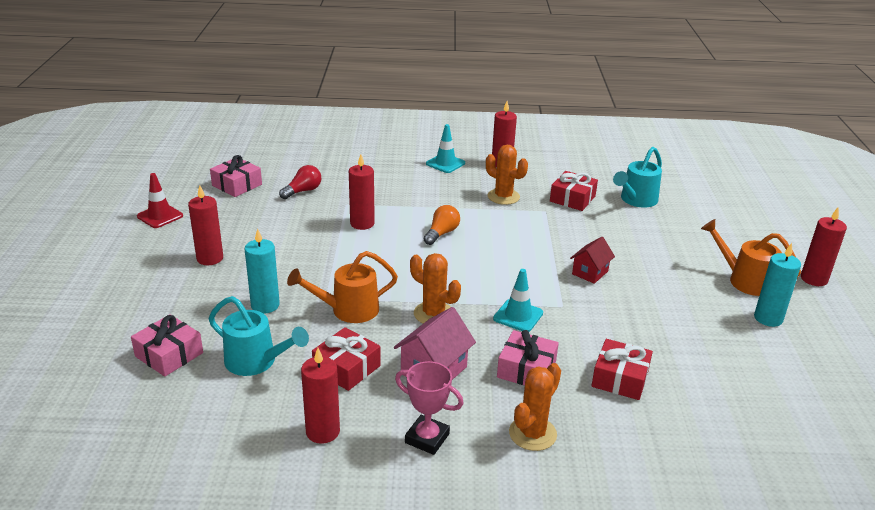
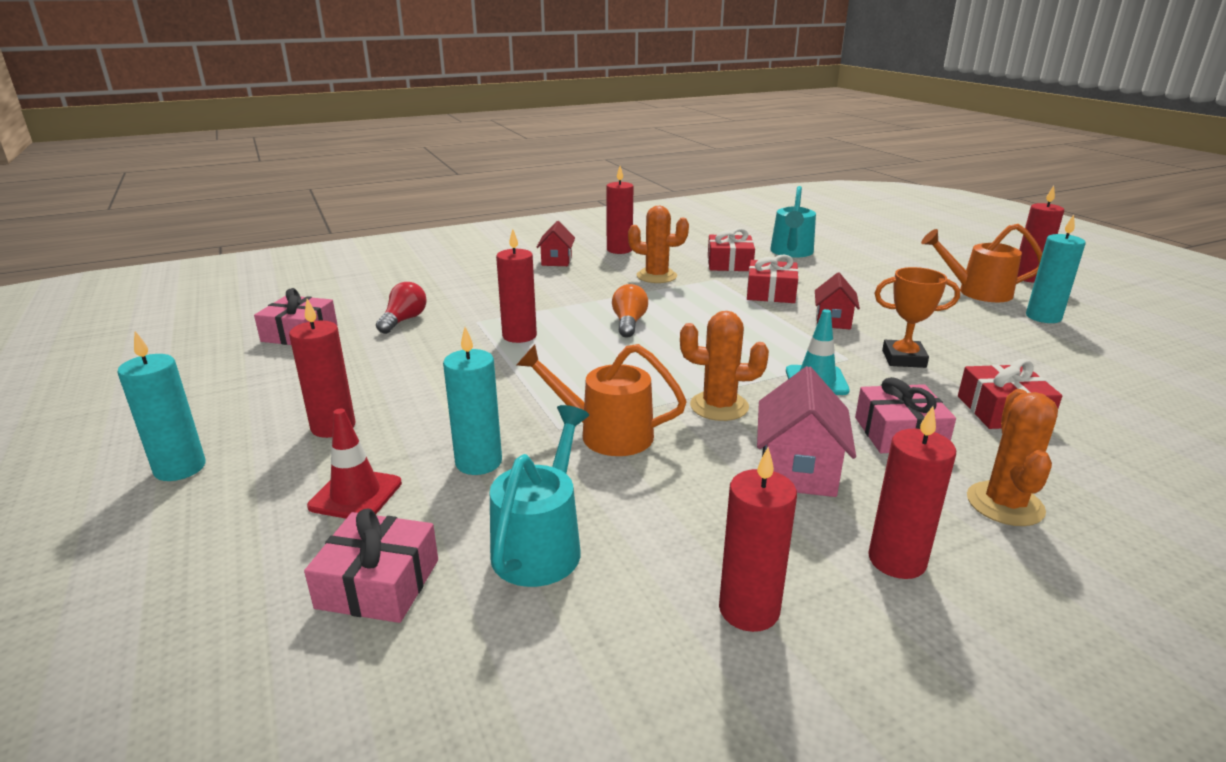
camera: 25 degrees left, 5 degrees down
red traffic cone [137,173,183,228] -> red traffic cone moved to [307,409,402,519]
turquoise watering can [209,296,309,376] -> turquoise watering can turned 75 degrees counterclockwise [490,405,589,587]
orange watering can [287,251,398,323] -> orange watering can turned 60 degrees clockwise [517,344,687,456]
red gift [312,327,381,391] -> red gift moved to [747,254,798,303]
pink trophy [395,361,464,455] -> red candle [868,406,956,579]
turquoise traffic cone [426,124,465,173] -> red house [536,221,575,266]
none -> turquoise candle [117,331,206,481]
none -> orange trophy [874,267,960,368]

